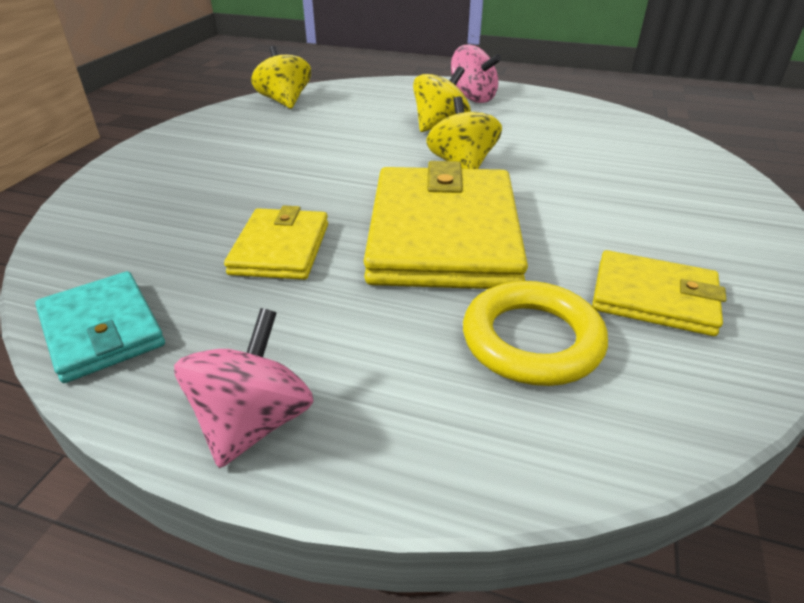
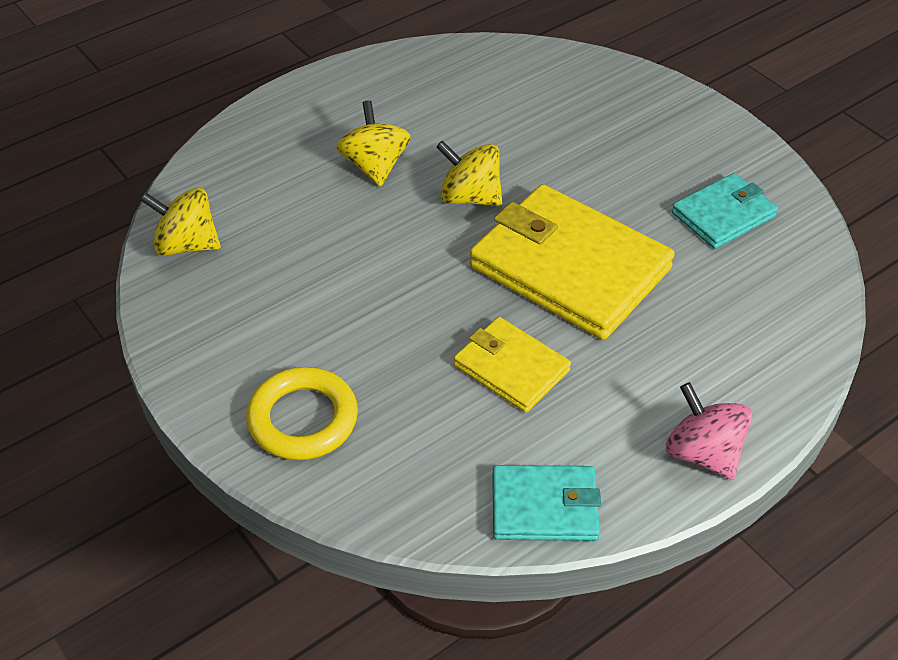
camera: 55 degrees left, 10 degrees up
pink spinning top [451,45,501,103] -> none
yellow ring [463,281,608,386] -> yellow ring moved to [246,367,358,460]
yellow wallet [592,250,726,336] -> turquoise wallet [672,173,778,249]

